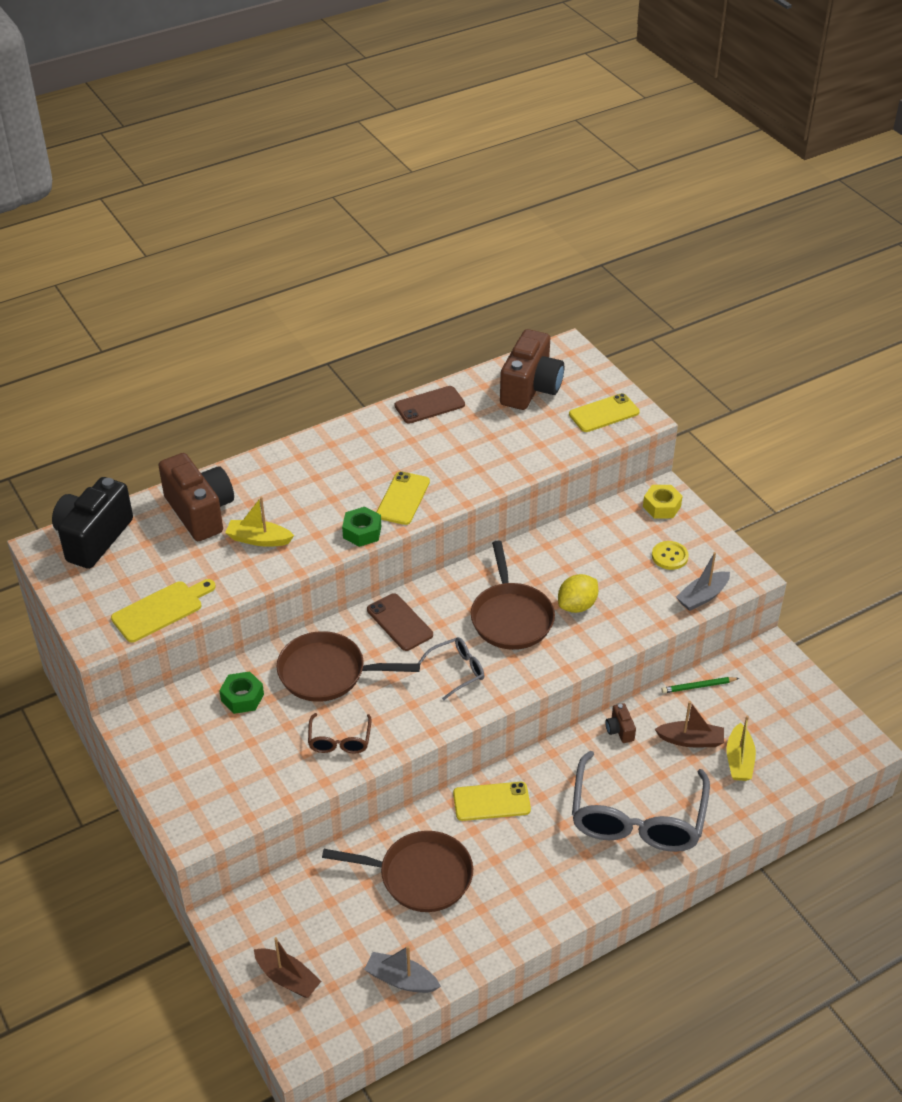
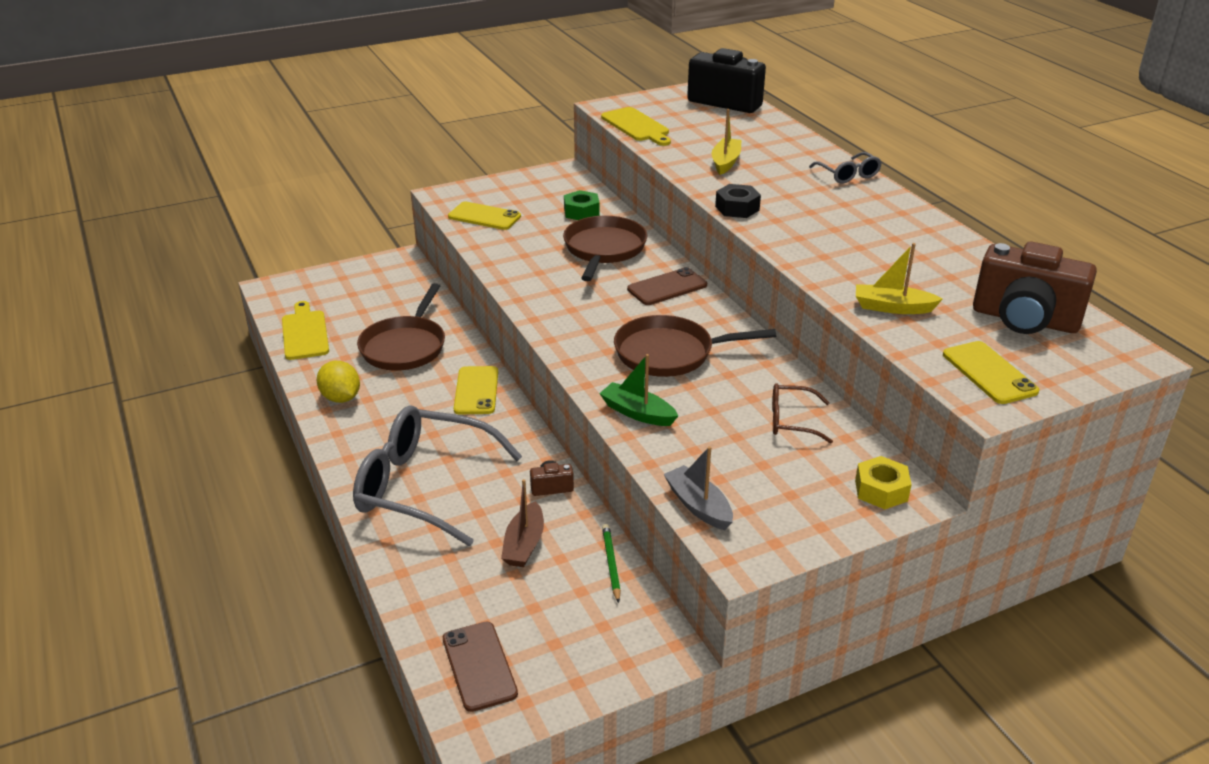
camera: 95 degrees right, 10 degrees down
brown camera [158,453,234,541] -> none
brown boat [254,937,322,998] -> none
brown glasses [308,713,372,754] -> brown glasses moved to [772,383,833,444]
green nut [342,507,381,547] -> black nut [715,184,761,218]
grey boat [364,946,441,993] -> yellow cutting board [282,301,329,360]
yellow phone [376,471,430,525] -> yellow phone moved to [448,202,521,230]
brown phone [395,386,465,424] -> brown phone moved to [443,622,518,712]
grey glasses [417,637,484,700] -> grey glasses moved to [809,152,882,184]
yellow lemon [558,574,598,613] -> yellow lemon moved to [317,361,360,403]
yellow button [652,541,689,570] -> none
yellow boat [726,716,756,781] -> yellow boat moved to [856,243,943,314]
none -> green boat [599,354,678,426]

